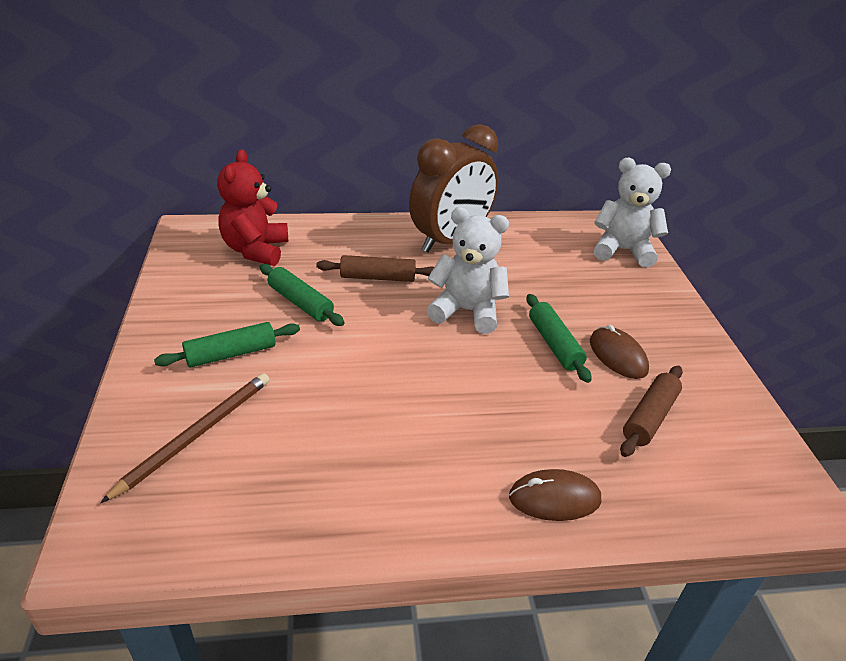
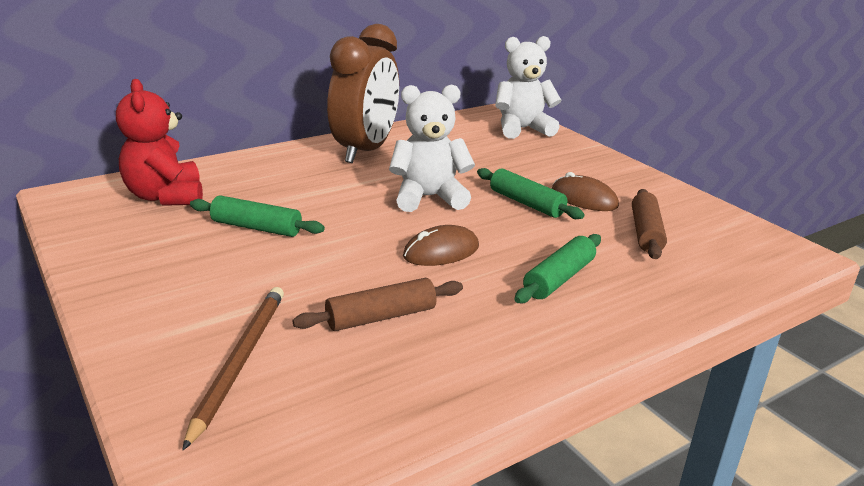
camera: 25 degrees left, 10 degrees down
green rolling pin [154,322,300,367] -> green rolling pin moved to [514,234,601,304]
brown rolling pin [316,255,434,282] -> brown rolling pin moved to [293,278,463,331]
brown mouse [509,469,601,521] -> brown mouse moved to [403,225,479,266]

